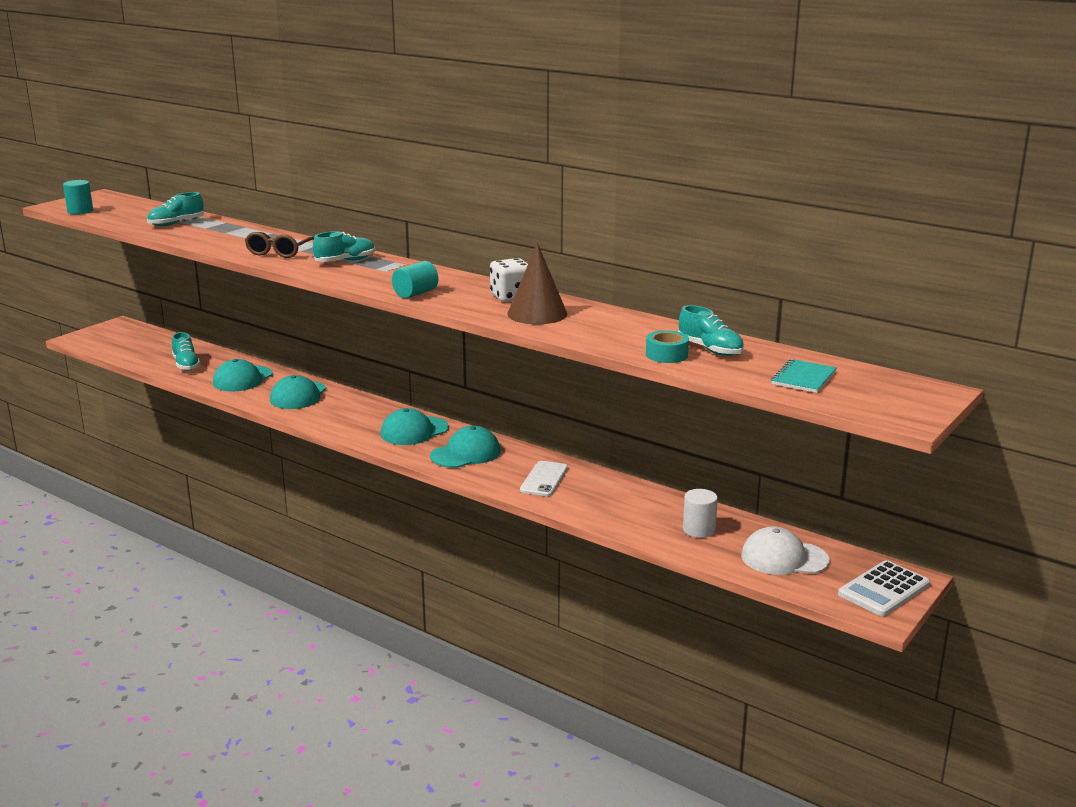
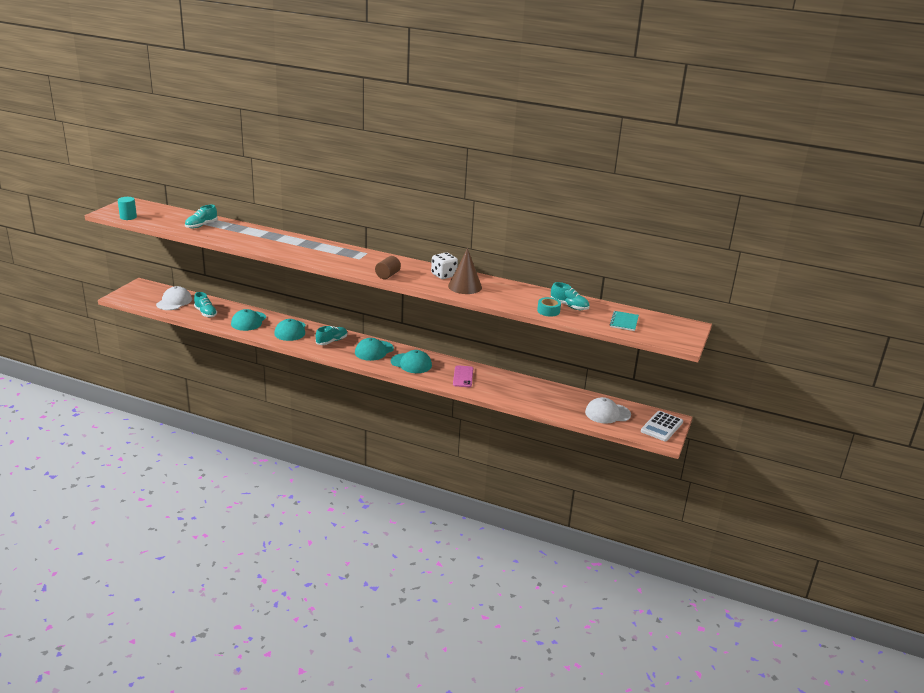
camera: 15 degrees left, 5 degrees up
brown glasses [245,232,314,258] -> none
turquoise shoe [313,231,375,262] -> turquoise shoe moved to [316,326,347,345]
turquoise cylinder [392,261,438,299] -> brown cylinder [375,256,401,279]
turquoise cap [430,426,501,468] -> turquoise cap turned 75 degrees clockwise [391,350,432,373]
white phone [520,461,568,496] -> pink phone [453,365,473,387]
white cylinder [683,489,718,538] -> none
none -> white cap [156,286,192,310]

